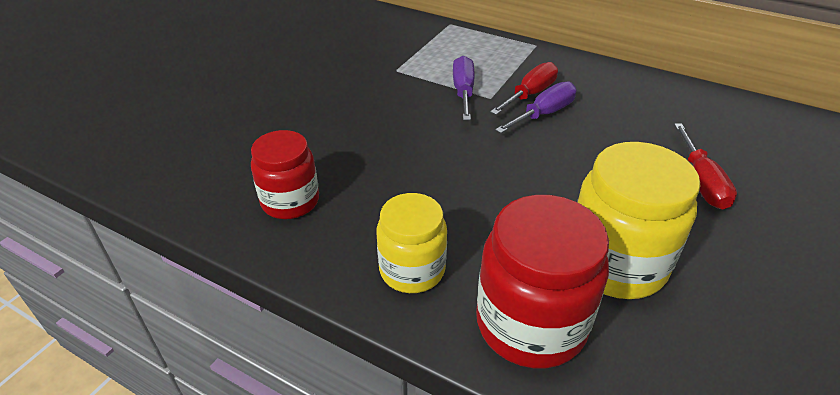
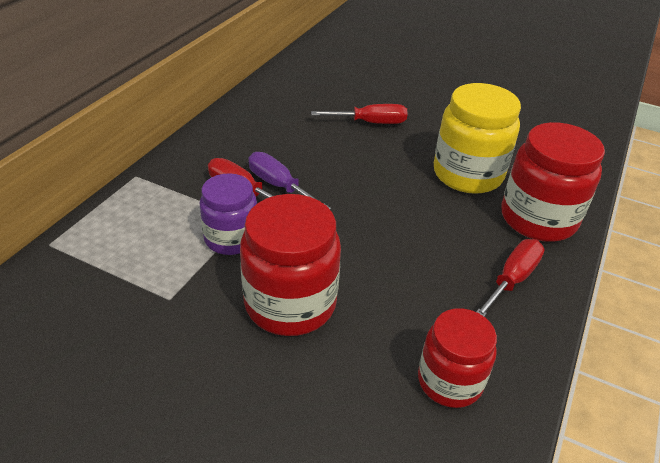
camera: 95 degrees left, 0 degrees up
yellow jar [377,193,447,293] -> red screwdriver [476,239,545,317]
purple screwdriver [453,56,475,120] -> purple jar [200,173,257,255]
none -> red jar [240,194,341,336]

